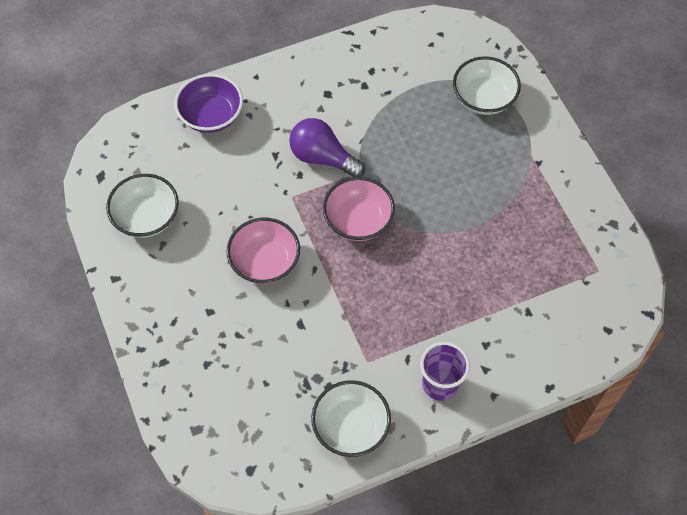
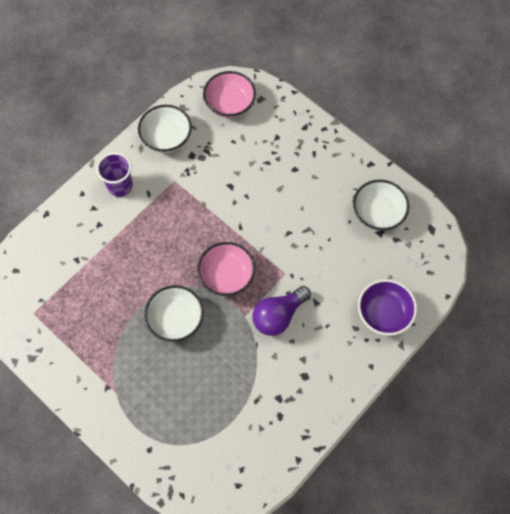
camera: 155 degrees right, 5 degrees up
pink bowl [226,218,300,284] -> pink bowl moved to [203,71,256,118]
purple light bulb [289,118,365,177] -> purple light bulb turned 135 degrees clockwise [252,286,311,336]
white bowl [453,57,521,115] -> white bowl moved to [144,285,204,342]

